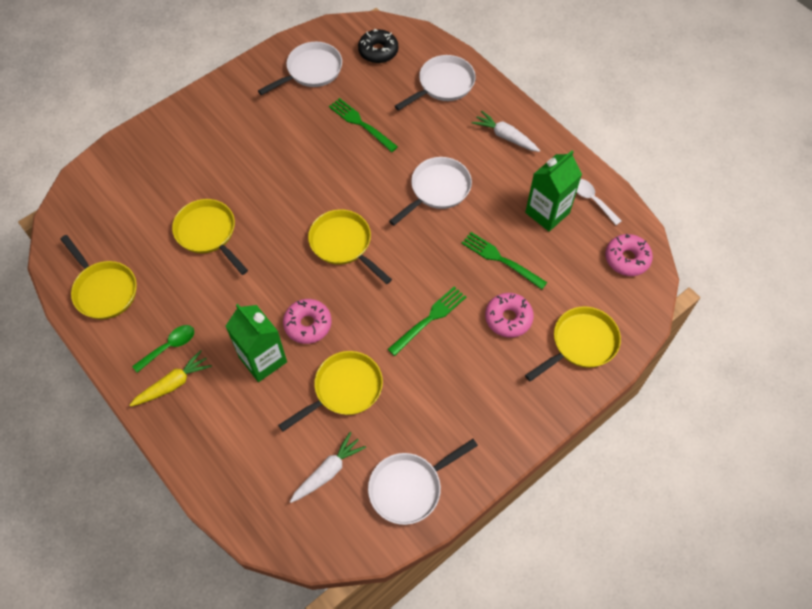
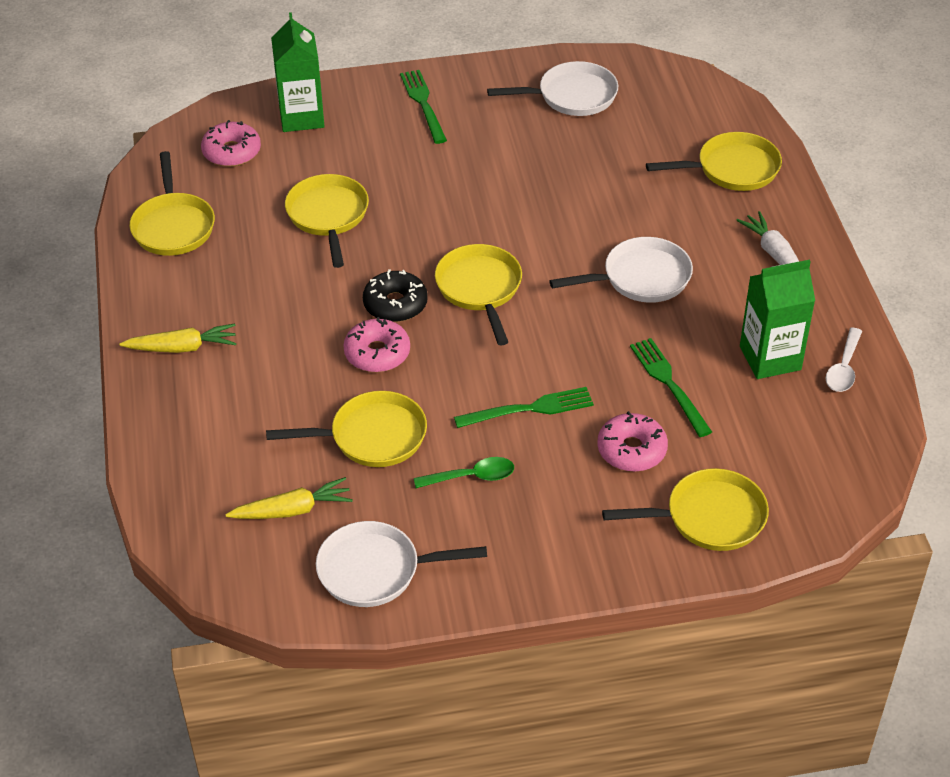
camera: 30 degrees right, 15 degrees down
green spoon [132,325,194,373] -> green spoon moved to [414,457,514,488]
green carton [225,304,287,382] -> green carton moved to [271,12,325,132]
white carrot [290,432,366,503] -> yellow carrot [225,477,353,519]
green fork [329,98,398,152] -> green fork moved to [400,70,447,144]
black donut [358,29,398,63] -> black donut moved to [363,269,428,322]
white pan [395,55,476,111] -> yellow pan [646,132,782,191]
white spoon [576,179,622,225] -> white spoon turned 150 degrees counterclockwise [826,328,862,392]
pink donut [605,234,653,276] -> pink donut moved to [201,120,261,167]

